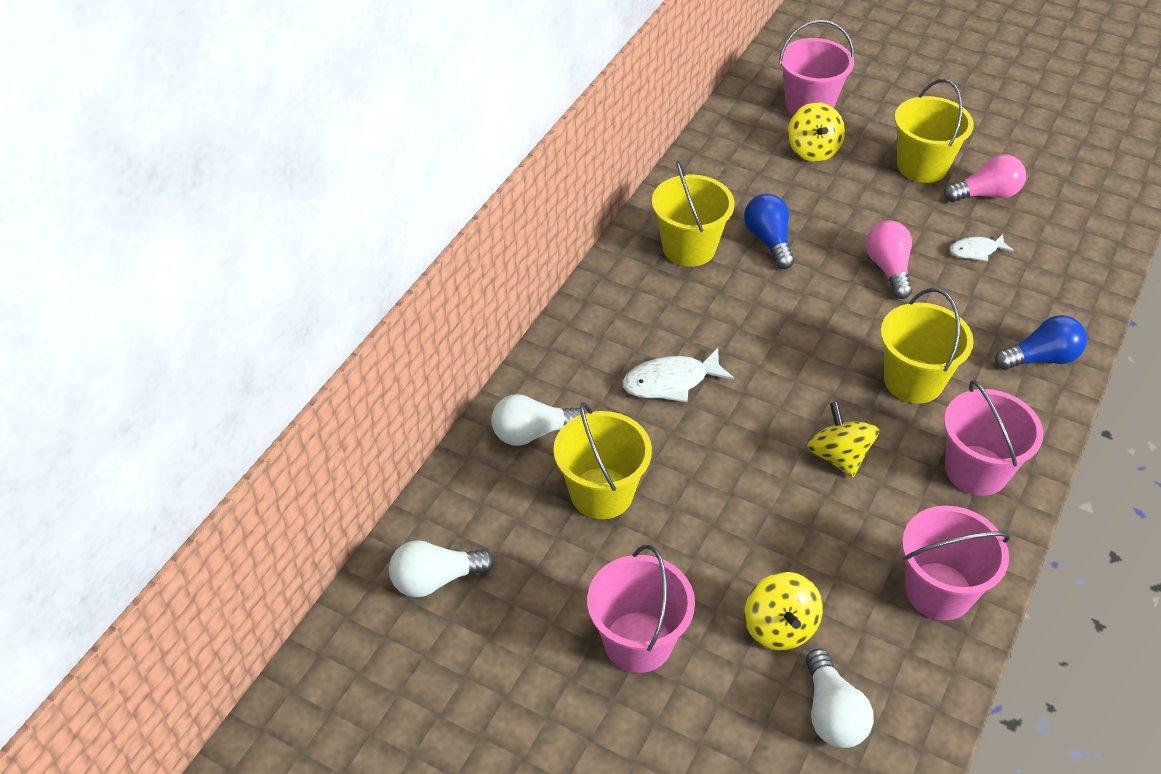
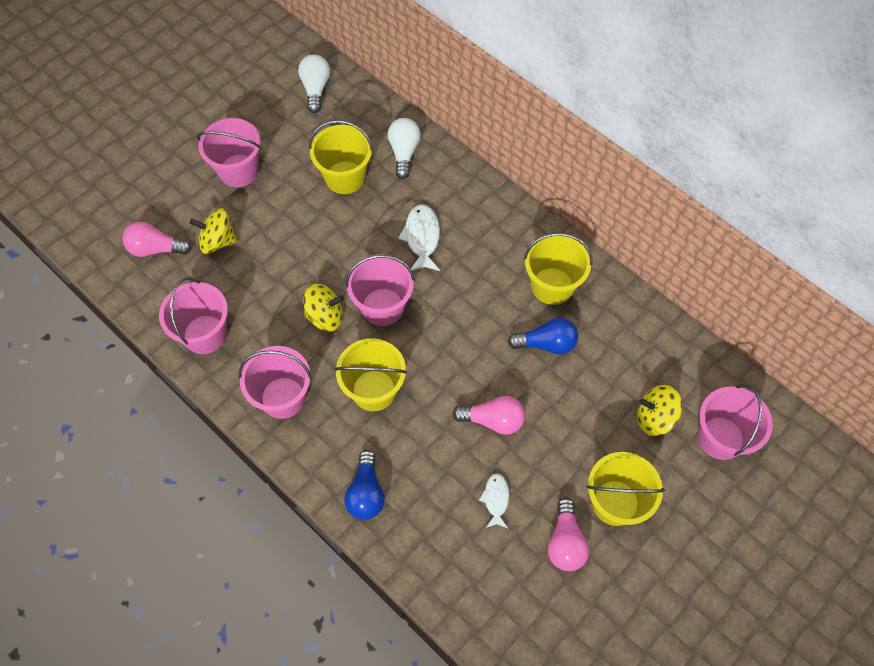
camera: 105 degrees right, 15 degrees up
white light bulb [806,649,874,748] -> pink light bulb [122,222,192,257]
none -> pink bucket [346,254,415,326]

